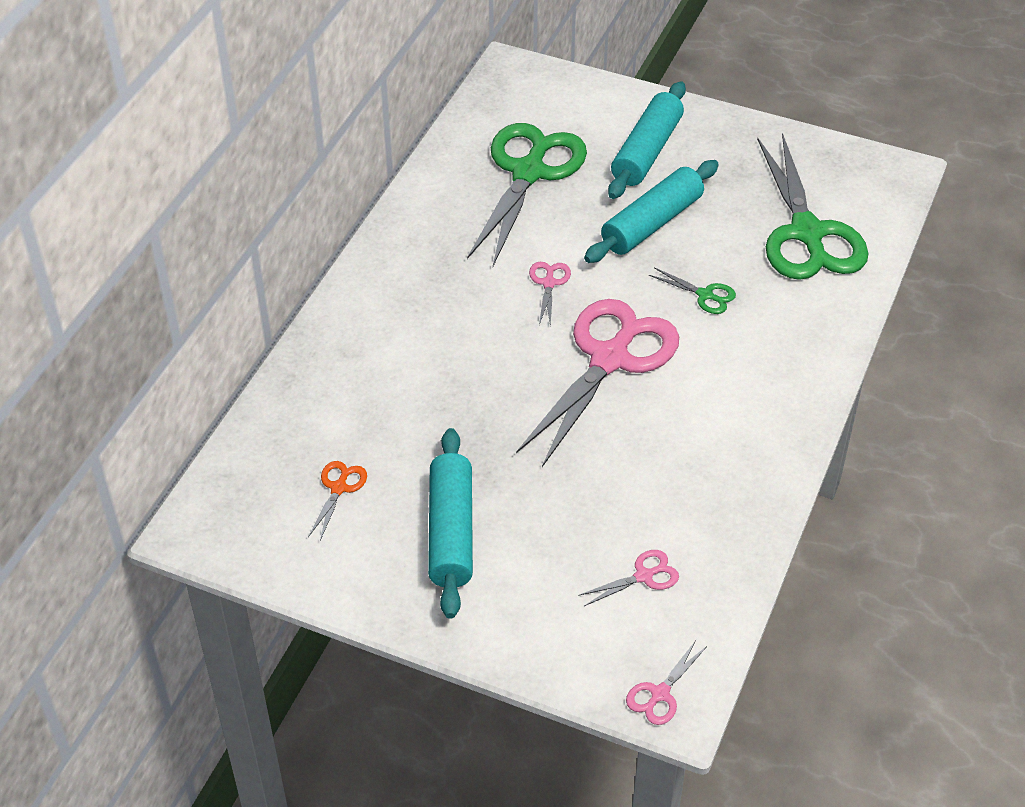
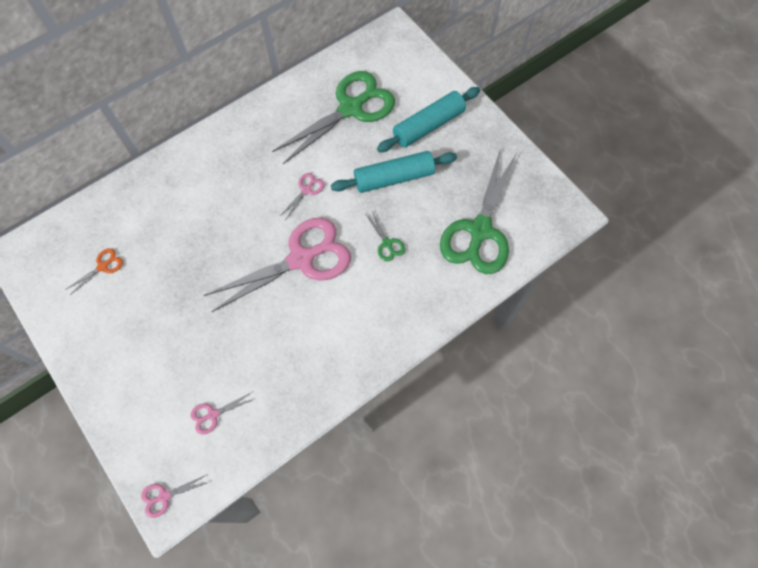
camera: 30 degrees right, 20 degrees up
turquoise rolling pin [428,428,473,619] -> none
pink scissors [578,550,679,606] -> pink scissors turned 150 degrees clockwise [191,392,254,434]

